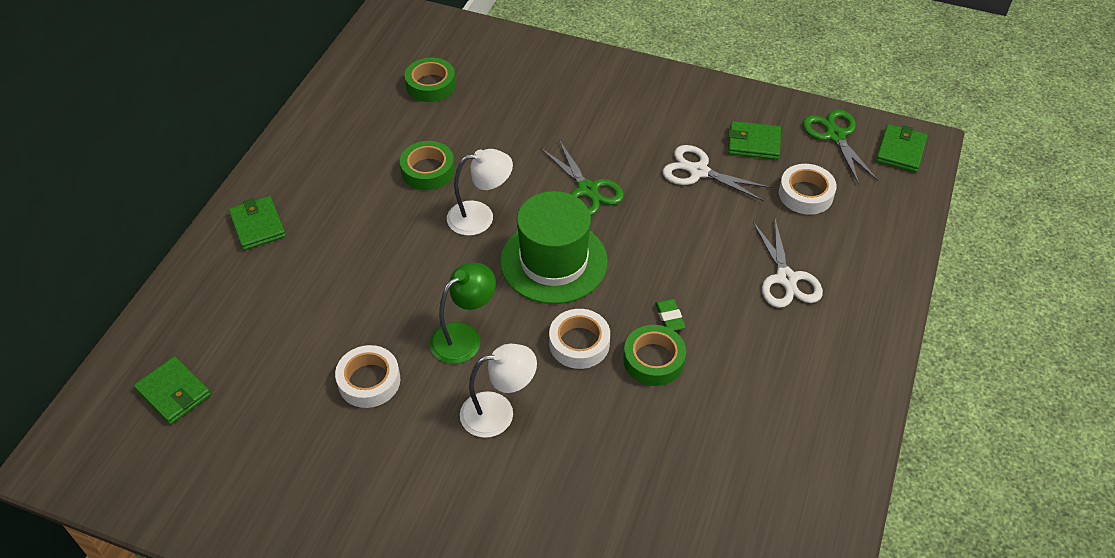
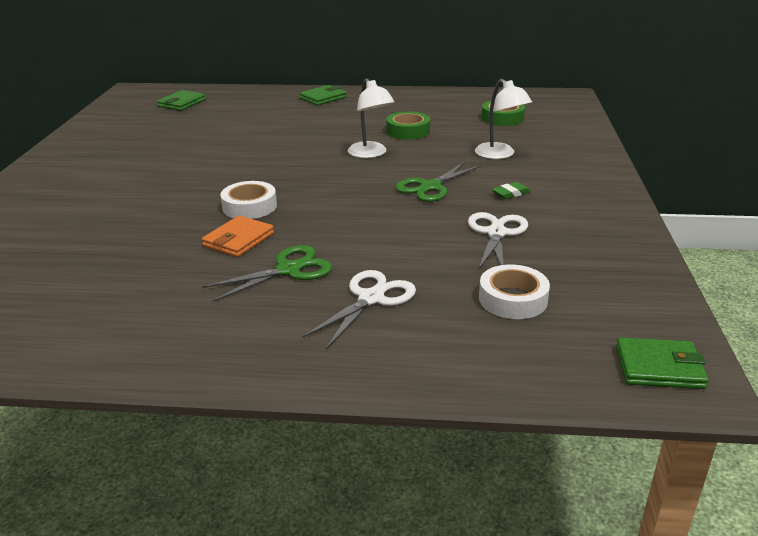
camera: 75 degrees right, 20 degrees down
white tape [335,345,400,408] -> none
green lamp [430,263,496,364] -> none
white lamp [460,344,537,438] -> white lamp moved to [475,79,532,159]
green hat [500,191,608,304] -> none
green tape [623,325,686,386] -> orange wallet [202,215,274,257]
green eraser [655,299,686,331] -> green eraser moved to [492,182,531,199]
green wallet [728,121,781,160] -> none
white scissors [753,219,823,308] -> white scissors turned 150 degrees clockwise [302,270,416,349]
green scissors [803,109,879,184] -> green scissors moved to [202,245,332,302]

